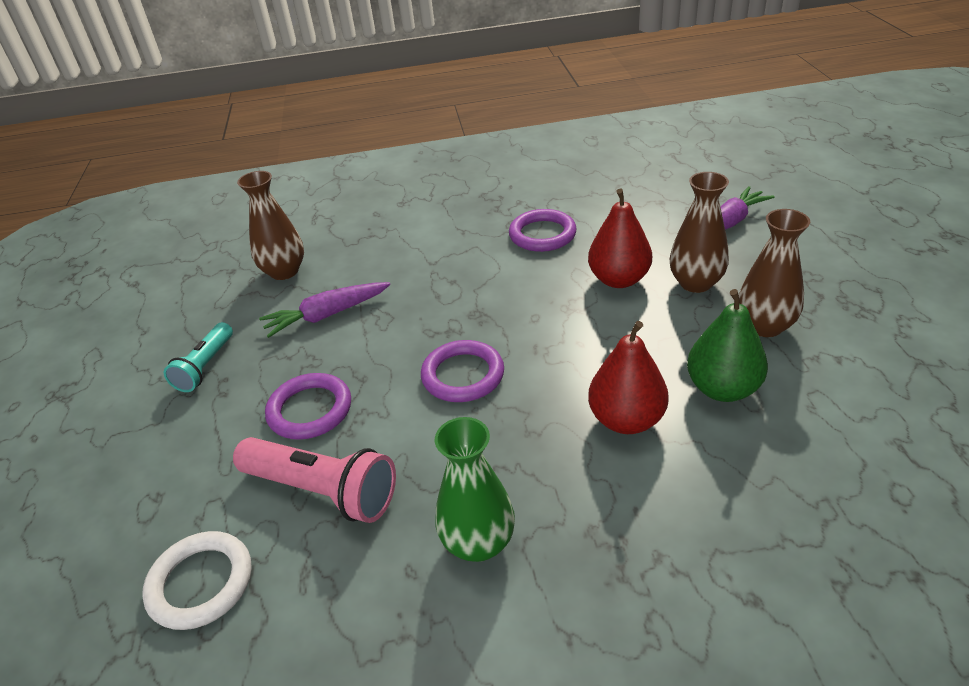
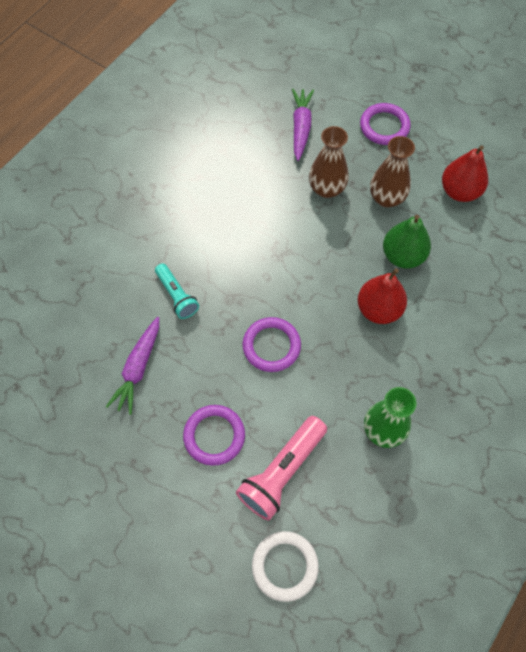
camera: 50 degrees left, 25 degrees up
turquoise flashlight [164,322,233,392] -> turquoise flashlight moved to [155,263,199,319]
pink flashlight [233,437,396,523] -> pink flashlight turned 150 degrees clockwise [236,416,327,520]
brown vase [237,171,304,280] -> none
purple ring [509,209,577,252] -> purple ring moved to [360,103,411,145]
red pear [588,189,652,288] -> red pear moved to [442,145,488,202]

